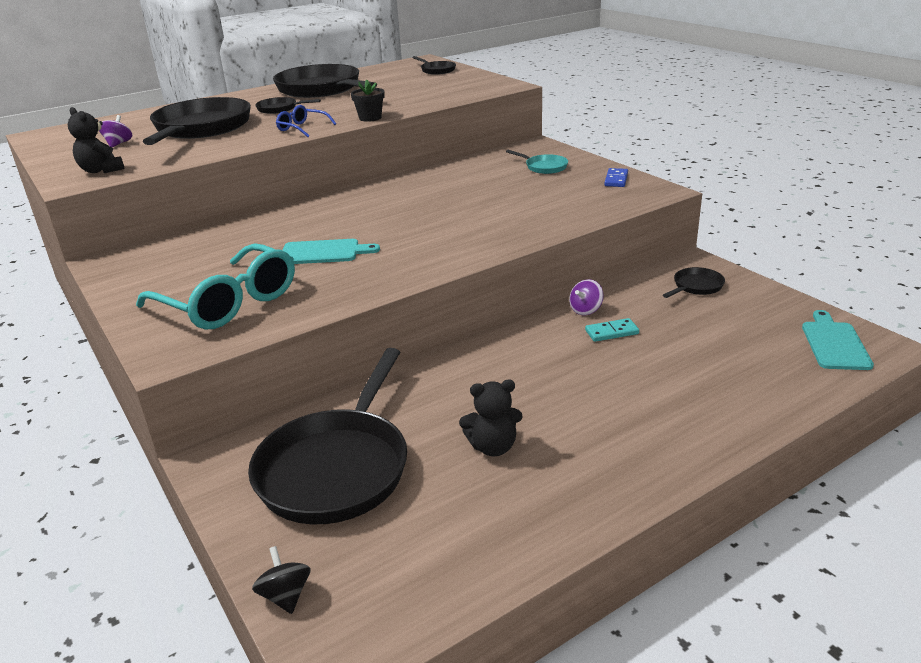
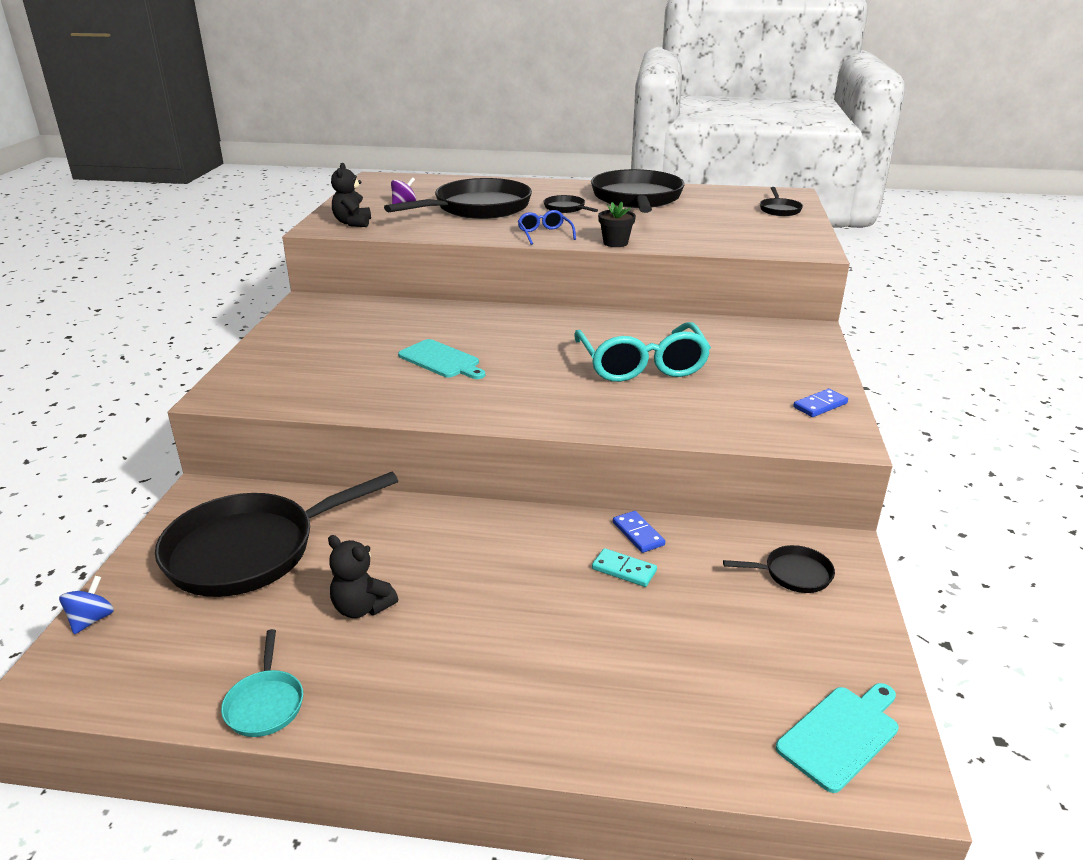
camera: 40 degrees right, 0 degrees up
turquoise glasses [136,243,295,329] -> turquoise glasses moved to [574,322,711,382]
black spinning top [252,546,311,614] -> blue spinning top [59,576,114,634]
turquoise pan [506,150,568,174] -> turquoise pan moved to [221,629,303,737]
purple spinning top [569,279,604,315] -> blue domino [613,511,665,553]

